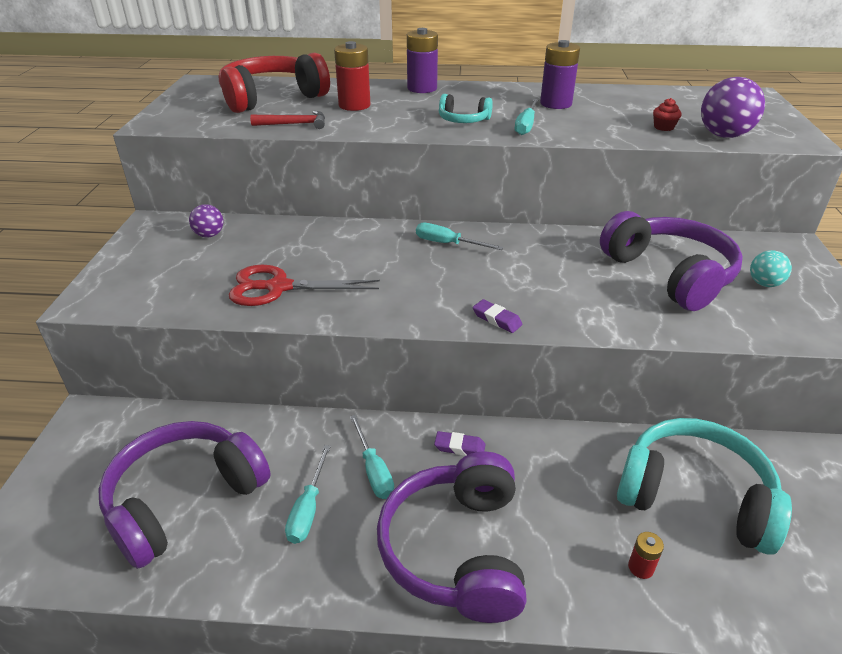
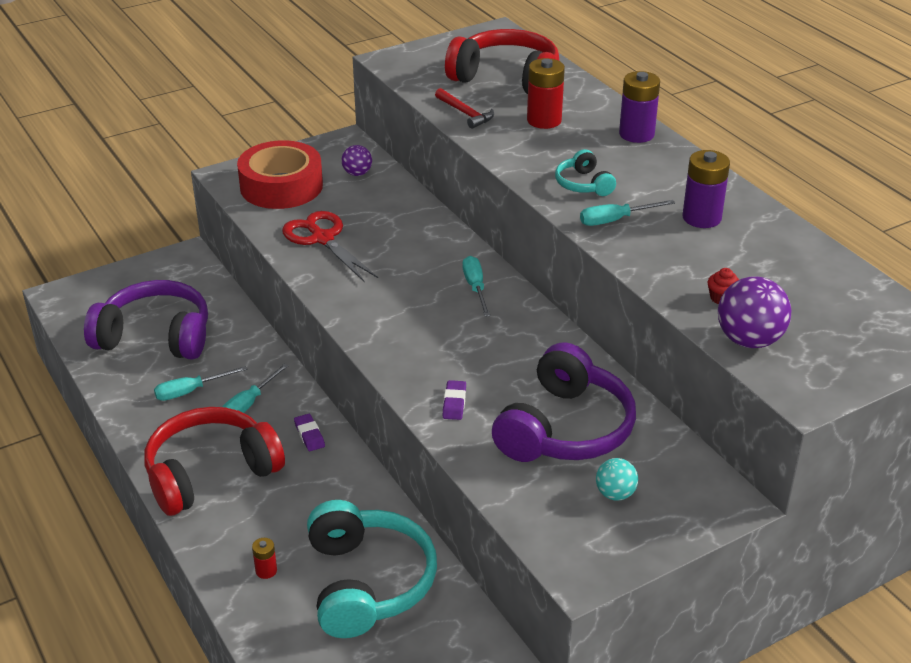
camera: 55 degrees right, 0 degrees up
purple headphones [377,451,527,623] -> red headphones [144,407,285,516]
purple eraser [473,299,523,333] -> purple eraser moved to [443,380,466,420]
none -> red tape [237,140,323,209]

